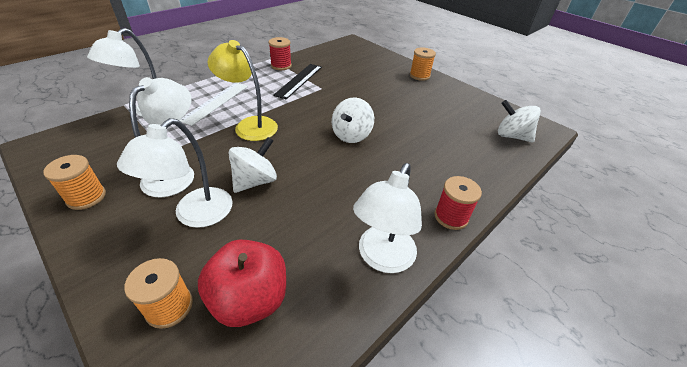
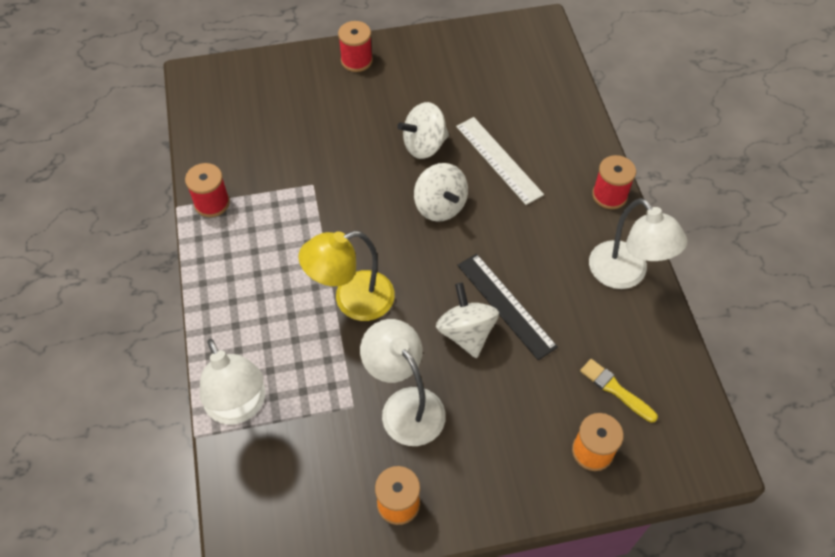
camera: 55 degrees left, 15 degrees up
white lamp [117,118,233,228] -> none
white ruler [179,83,248,126] -> white ruler moved to [456,117,544,205]
red apple [198,239,286,327] -> yellow brush [580,359,658,423]
black ruler [273,64,322,99] -> black ruler moved to [457,254,558,360]
orange spool [410,48,436,81] -> red spool [338,21,373,72]
white spinning top [498,100,541,142] -> white spinning top moved to [397,102,449,159]

